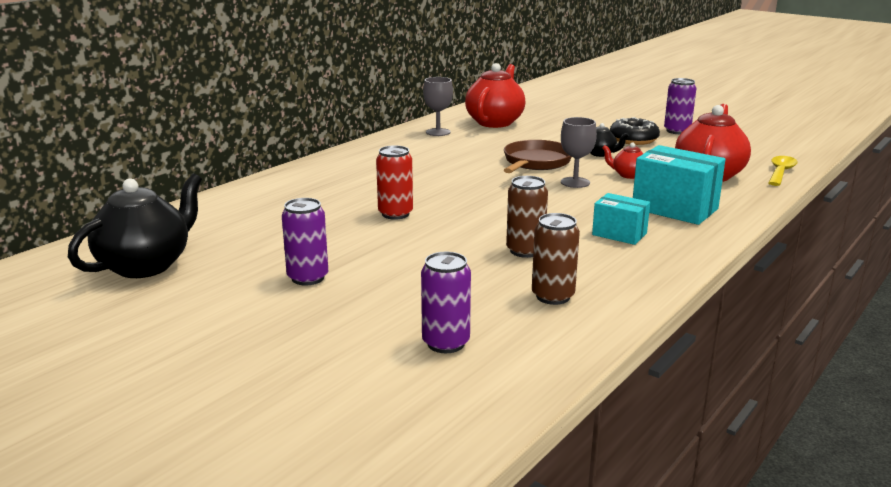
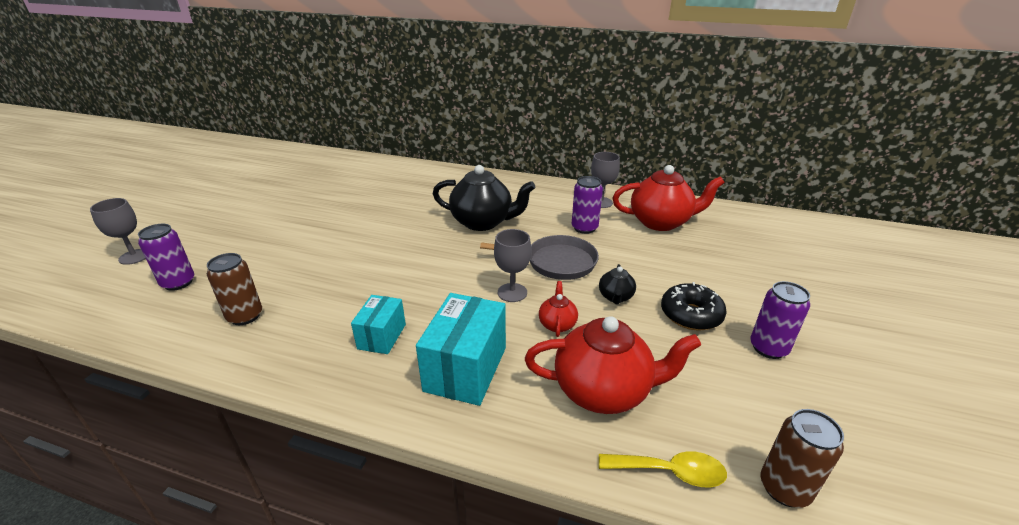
camera: 70 degrees right, 10 degrees up
black teapot [68,173,202,278] -> black teapot moved to [433,165,535,231]
purple can [282,198,328,286] -> purple can moved to [572,176,603,234]
red can [376,145,413,220] -> none
brown pan [504,140,572,173] -> grey pan [480,235,599,280]
brown can [506,176,548,258] -> brown can moved to [761,409,844,508]
none -> grey goblet [90,198,146,265]

